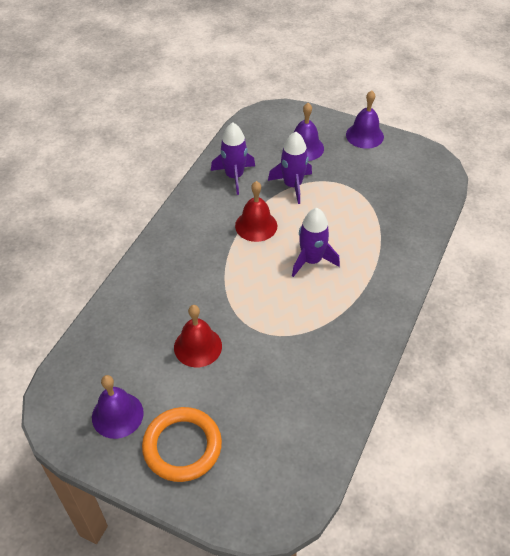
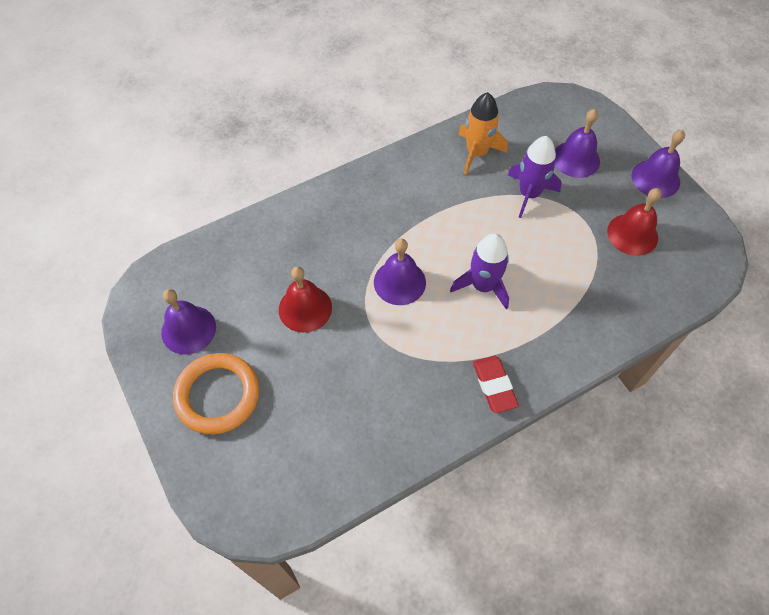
camera: 35 degrees right, 10 degrees up
purple rocket [211,123,255,195] -> orange rocket [458,92,508,175]
red bell [235,181,277,242] -> red bell moved to [607,188,661,256]
none -> purple bell [374,239,426,305]
none -> red eraser [473,356,519,413]

